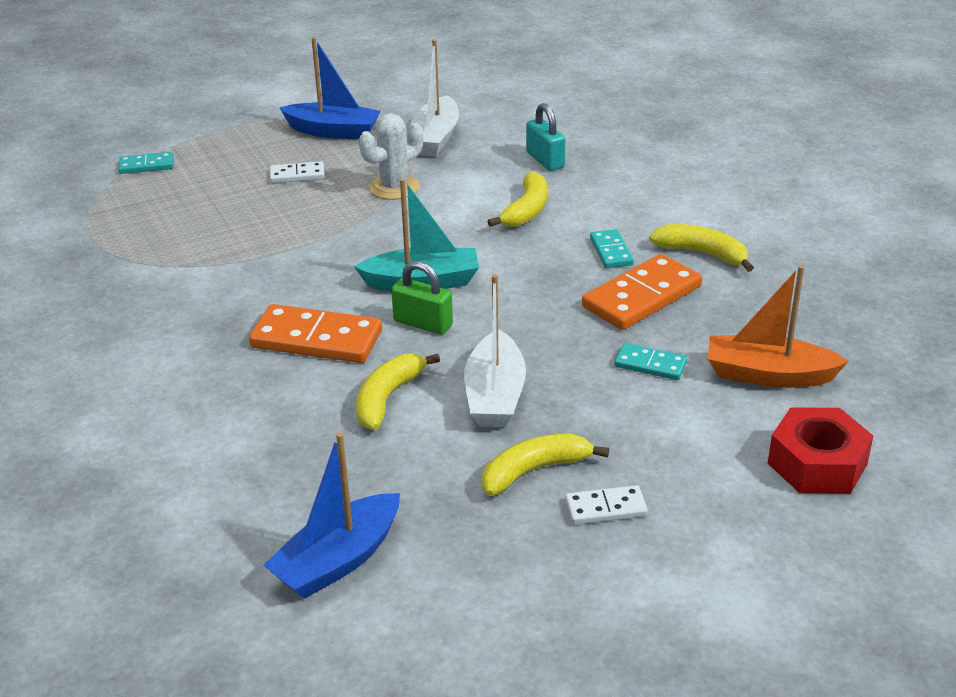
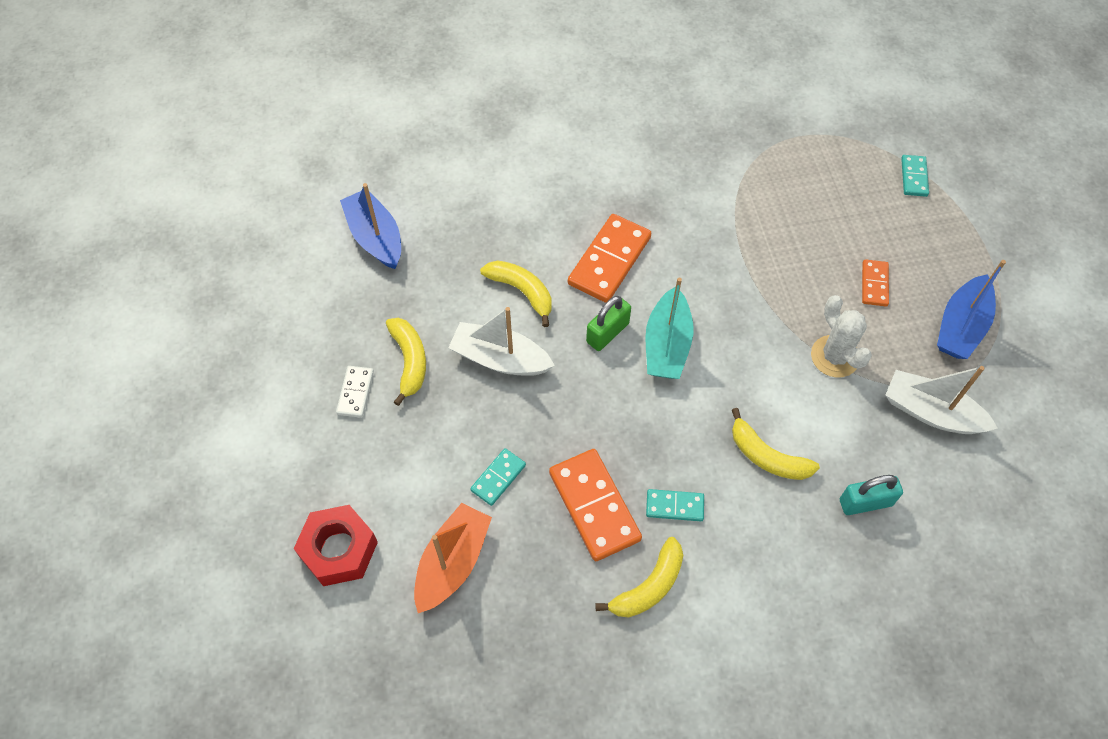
camera: 105 degrees right, 25 degrees up
white domino [270,161,325,183] -> orange domino [862,259,889,306]

